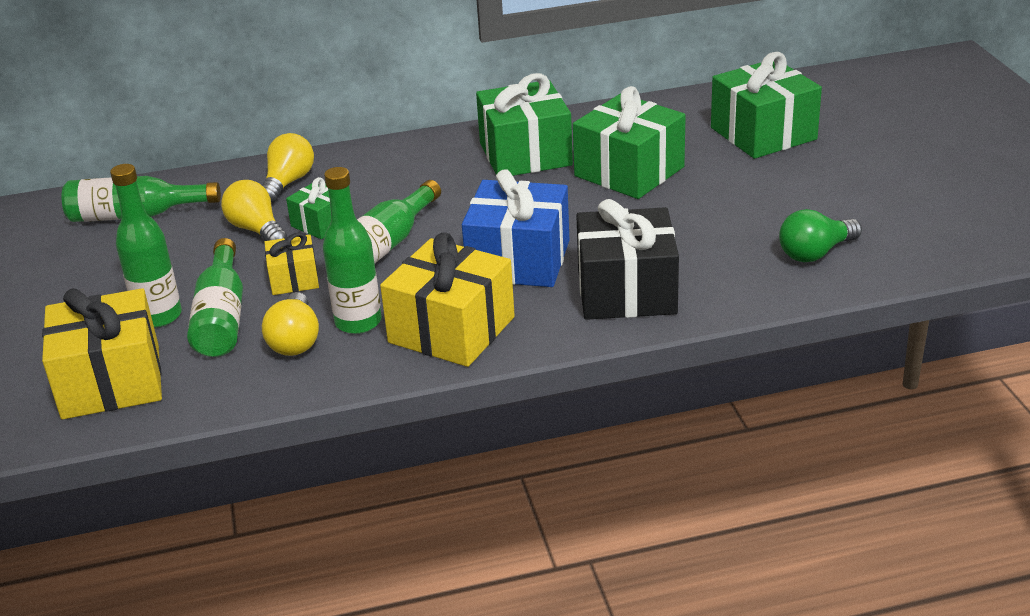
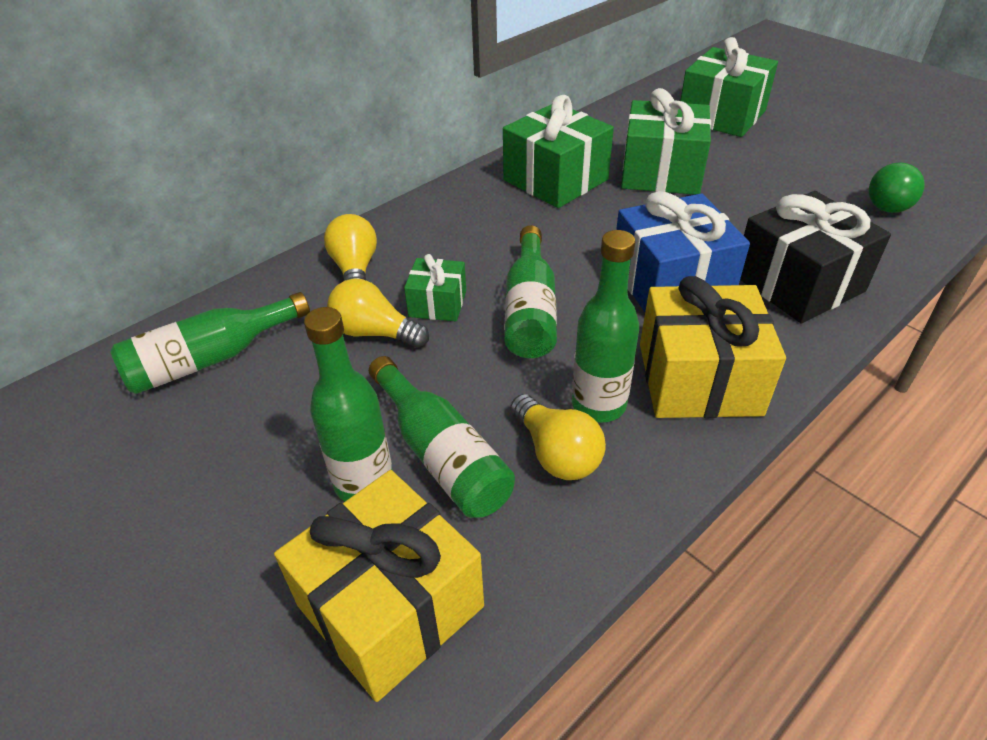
camera: 30 degrees left, 10 degrees up
yellow gift [264,233,319,295] -> none

